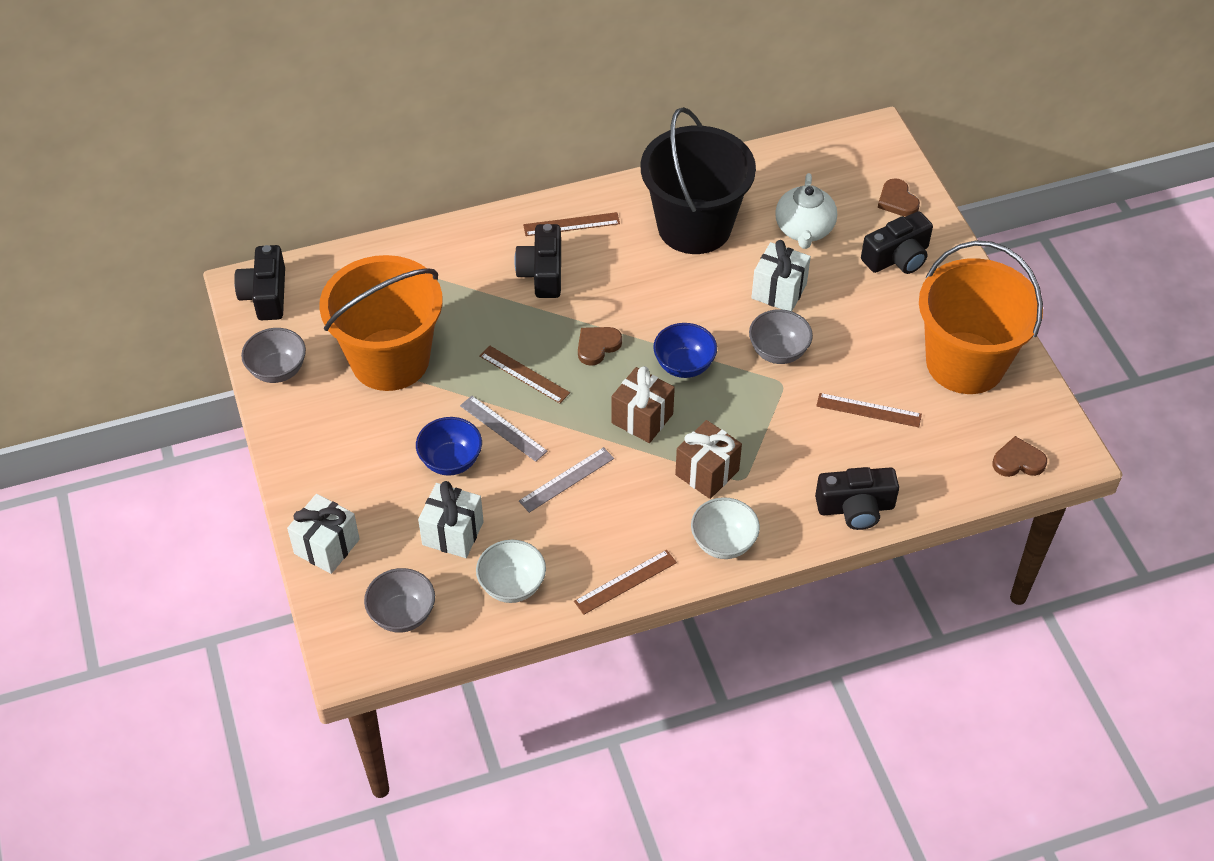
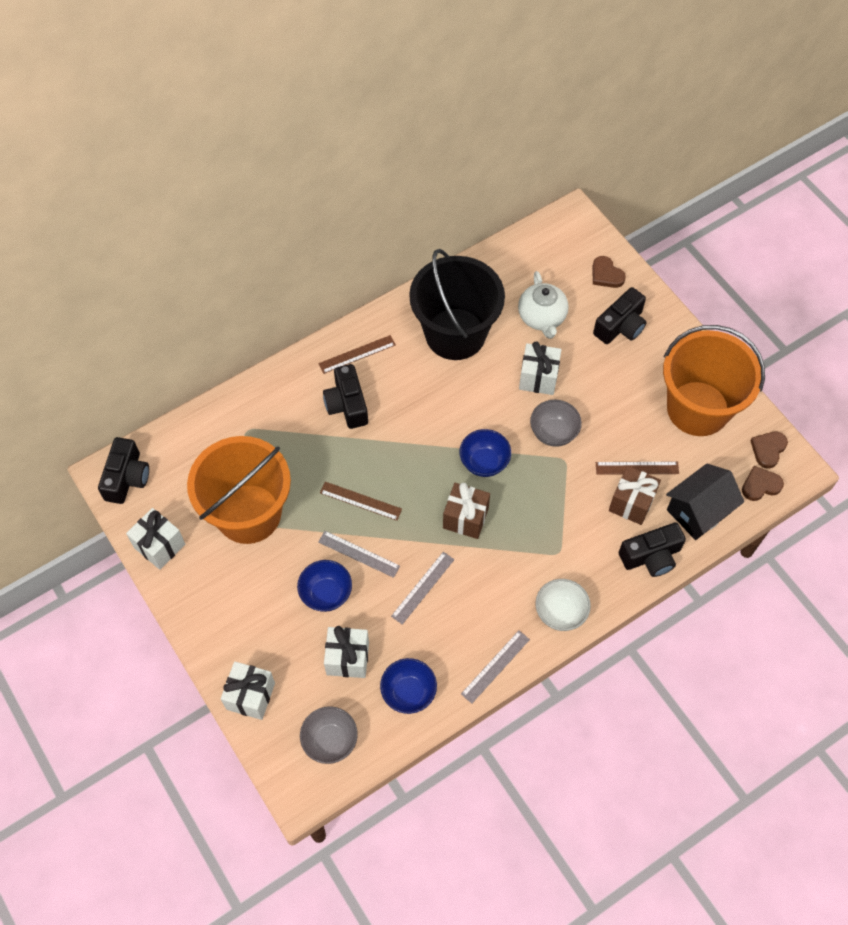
camera: 15 degrees left, 10 degrees up
black camera [234,245,285,320] -> black camera turned 150 degrees counterclockwise [98,437,149,504]
grey bowl [241,328,306,383] -> white gift [126,508,185,570]
white bowl [476,540,546,603] -> blue bowl [380,658,437,714]
brown ruler [574,550,677,615] -> grey ruler [461,630,530,704]
brown heart [578,327,622,366] -> brown heart moved to [750,432,788,468]
brown gift [675,420,742,499] -> brown gift moved to [609,466,661,525]
none -> black house [666,464,744,540]

